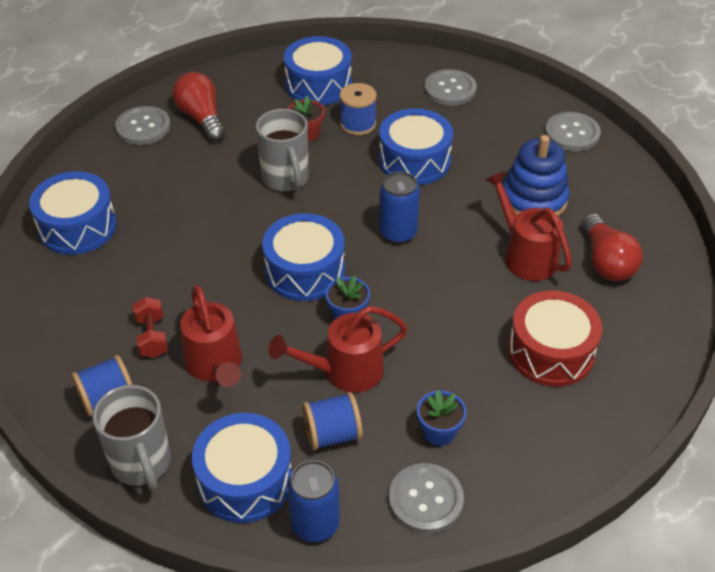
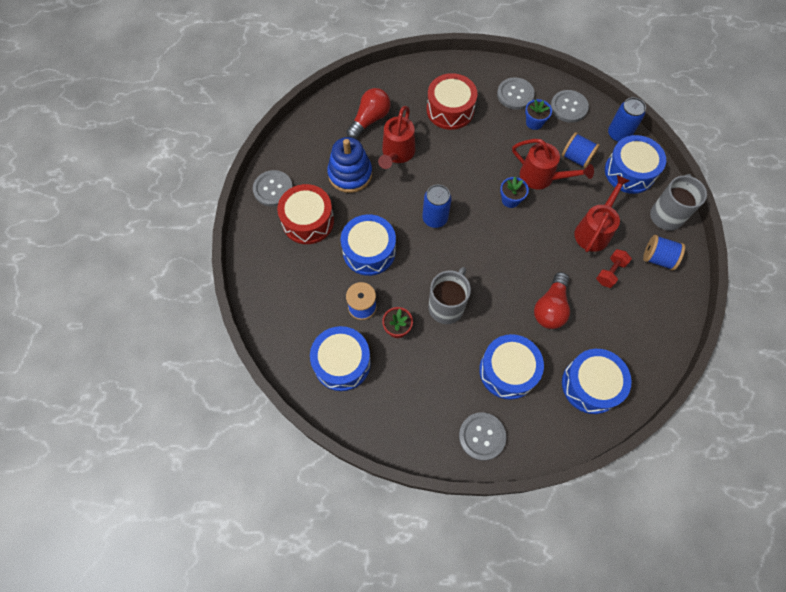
camera: 130 degrees left, 20 degrees up
red light bulb [173,72,226,141] -> red light bulb moved to [534,272,570,329]
blue drum [262,213,345,301] -> blue drum moved to [479,334,544,400]
grey button [424,69,477,106] -> grey button moved to [497,77,535,110]
none -> red drum [277,184,334,244]

